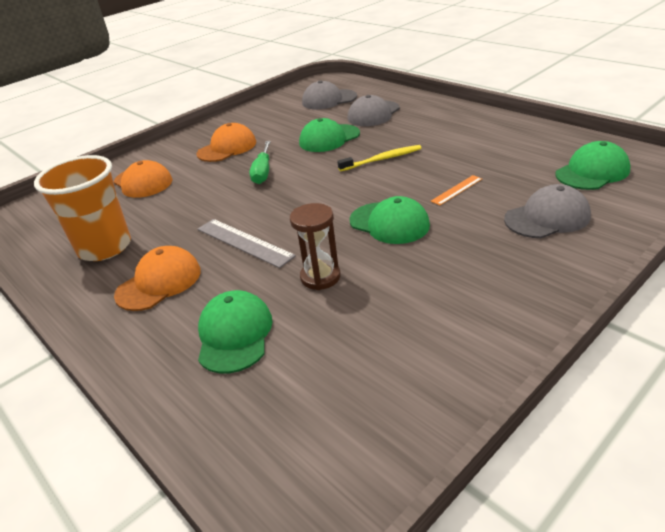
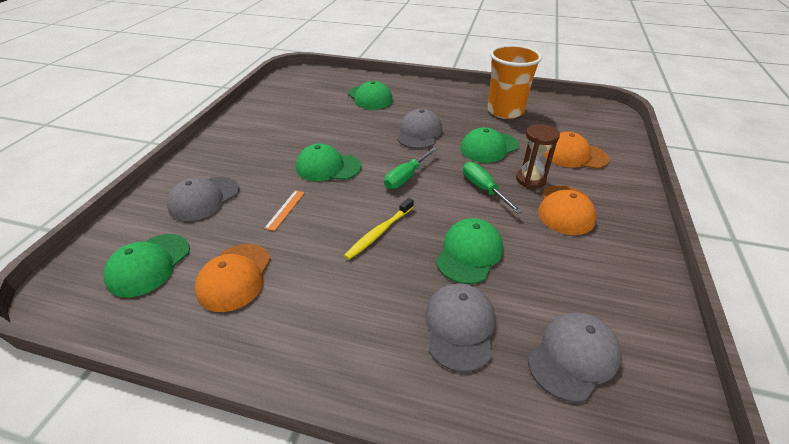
camera: 145 degrees right, 5 degrees up
orange cap [114,246,201,311] -> orange cap moved to [195,244,271,312]
grey ruler [197,219,296,268] -> grey cap [397,109,442,149]
brown hourglass [290,203,341,290] -> brown hourglass moved to [516,124,560,188]
none -> green screwdriver [384,147,438,189]
none -> green cap [461,127,519,163]

